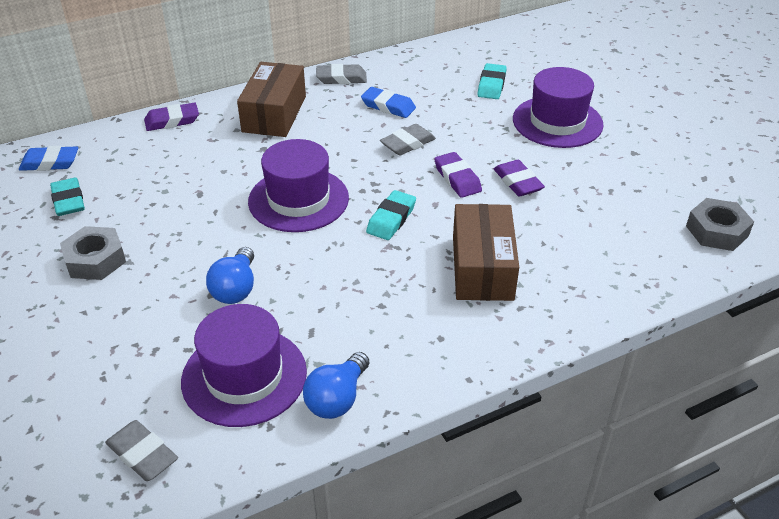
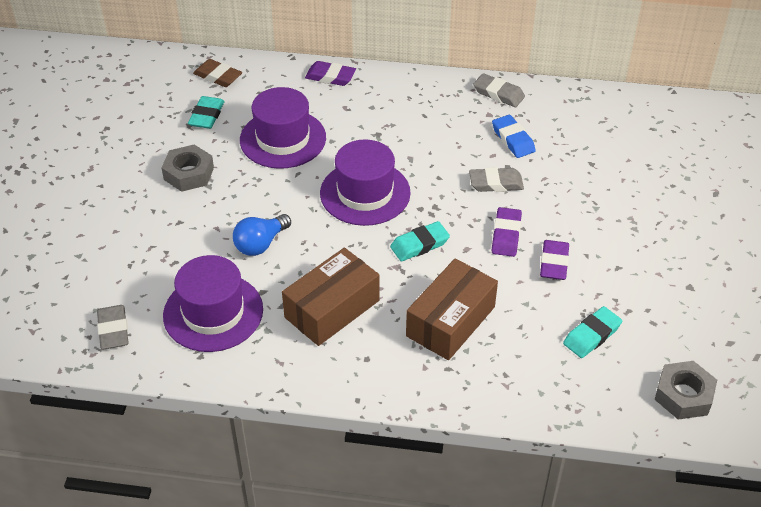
camera: 35 degrees right, 5 degrees up
blue eraser [19,146,78,171] -> brown eraser [193,59,242,87]
brown box [237,62,306,137] -> brown box moved to [282,248,380,346]
blue light bulb [303,352,369,419] -> none
turquoise eraser [477,63,507,99] -> turquoise eraser moved to [563,306,622,358]
purple hat [513,67,603,148] -> purple hat moved to [240,87,326,169]

